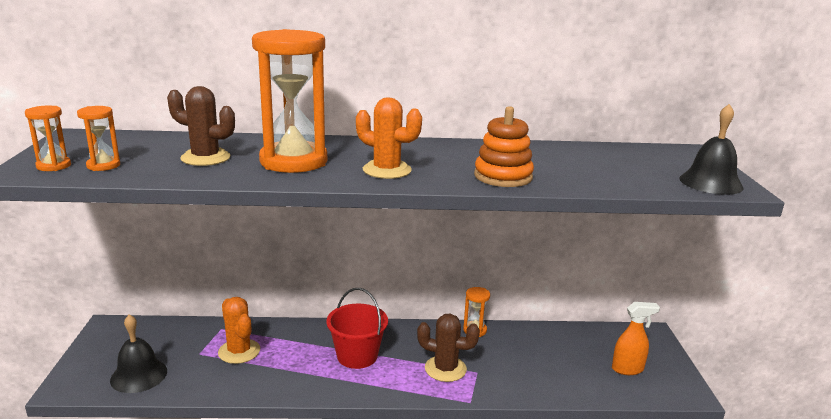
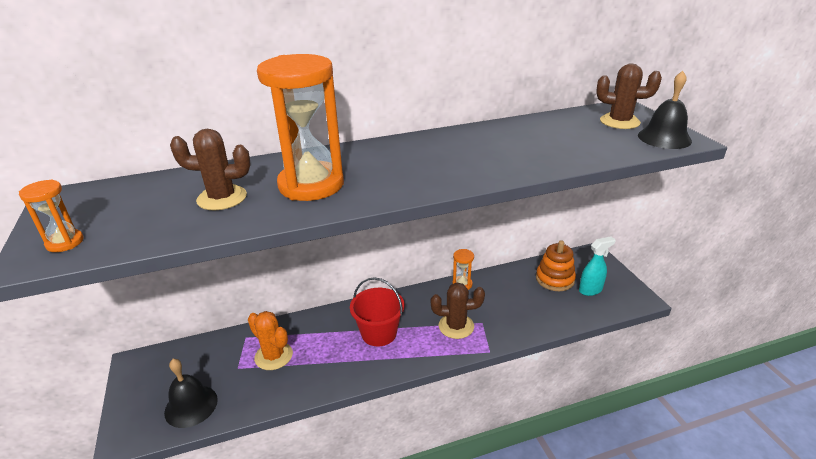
camera: 15 degrees left, 10 degrees up
orange hourglass [77,106,120,171] -> none
orange cactus [356,97,422,179] -> none
orange stacking toy [474,106,534,187] -> orange stacking toy moved to [536,240,576,291]
orange spray bottle [612,302,660,375] -> turquoise spray bottle [579,236,616,296]
none -> brown cactus [596,63,662,129]

